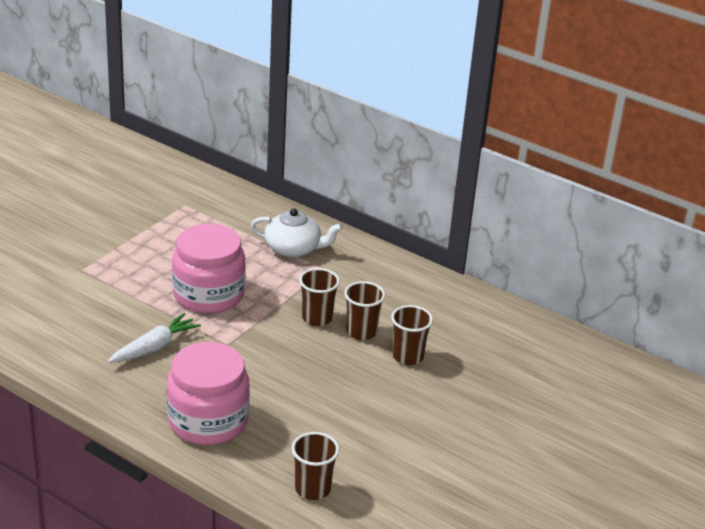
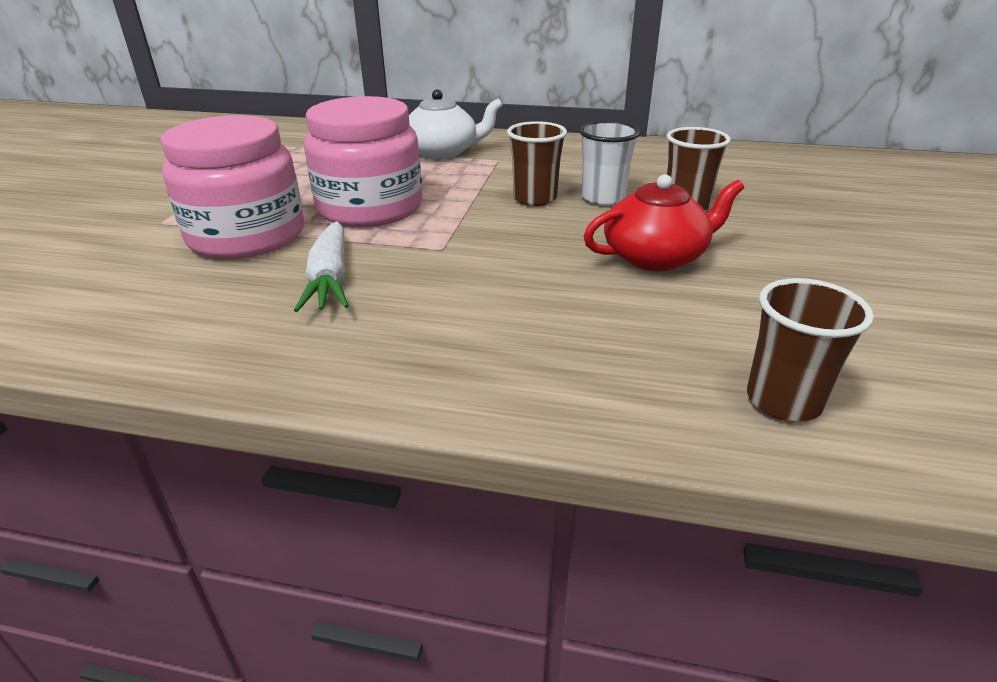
camera: 20 degrees left, 0 degrees up
white carrot [108,313,201,363] -> white carrot turned 150 degrees clockwise [294,222,349,312]
pink jar [166,342,250,445] -> pink jar moved to [160,115,304,259]
brown cup [344,281,385,340] -> white cup [579,121,640,206]
none -> red teapot [583,174,744,271]

